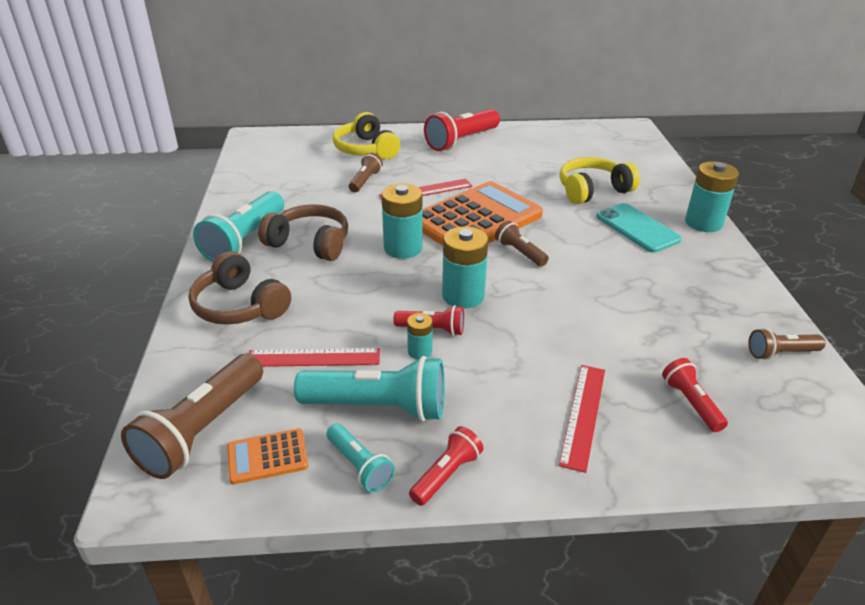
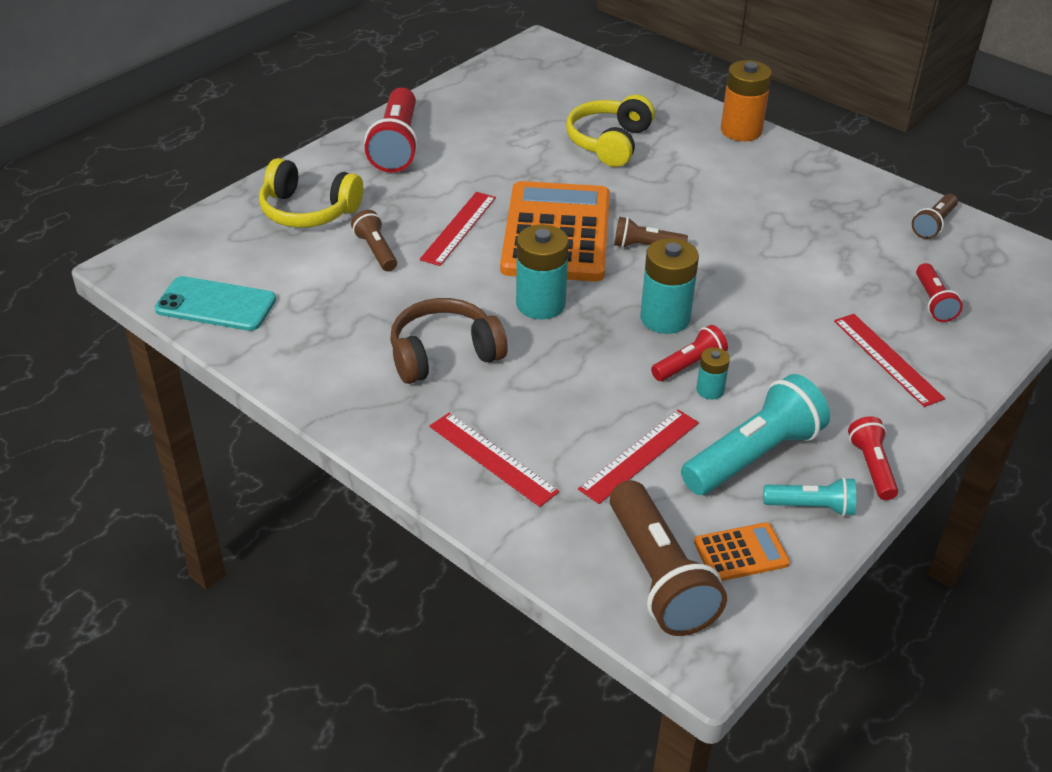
camera: 45 degrees left, 5 degrees up
brown headphones [189,251,291,325] -> red ruler [429,413,559,507]
turquoise flashlight [193,191,284,262] -> none
orange calculator [227,428,308,484] -> orange calculator turned 135 degrees counterclockwise [694,522,790,581]
turquoise phone [596,203,682,253] -> turquoise phone moved to [155,276,276,331]
red flashlight [662,358,728,432] -> red flashlight turned 120 degrees counterclockwise [916,263,963,322]
turquoise battery [685,161,739,232] -> orange battery [721,60,772,141]

